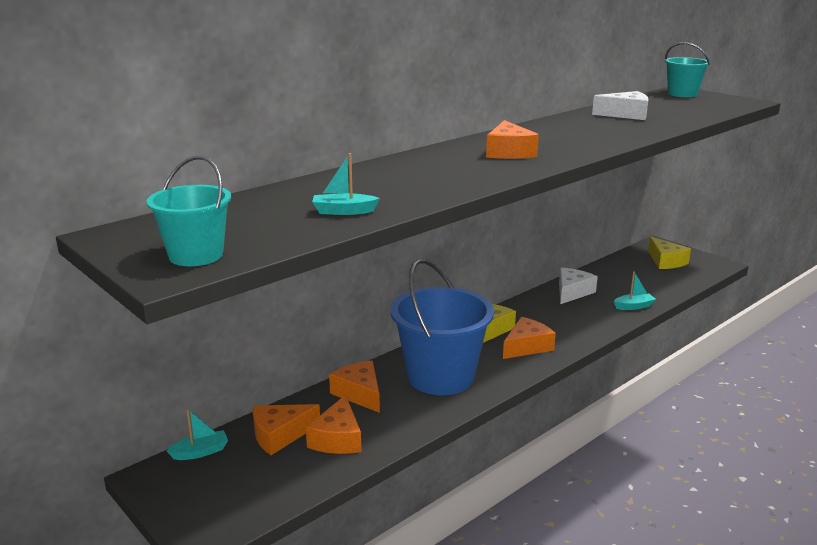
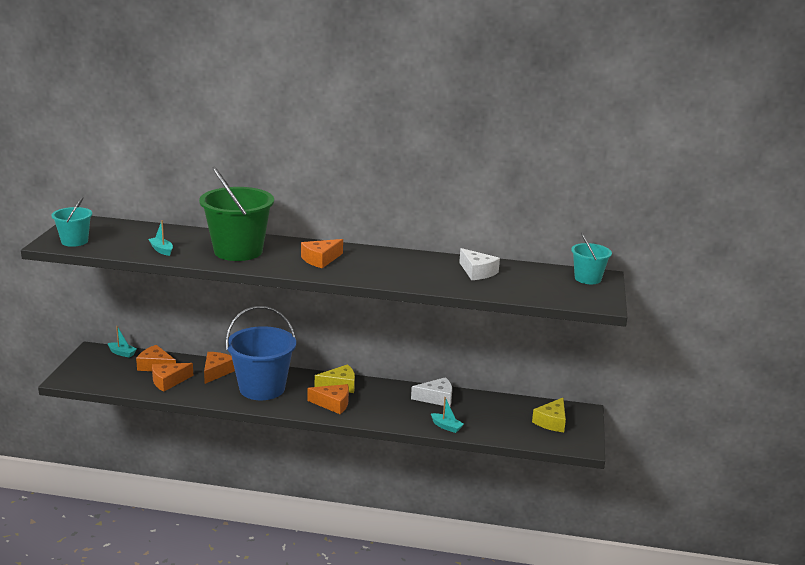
camera: 50 degrees right, 0 degrees up
none -> green bucket [199,167,274,261]

